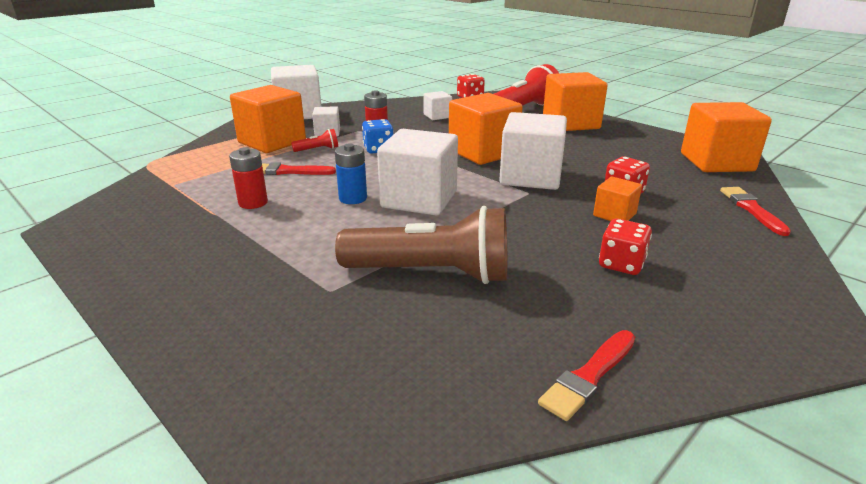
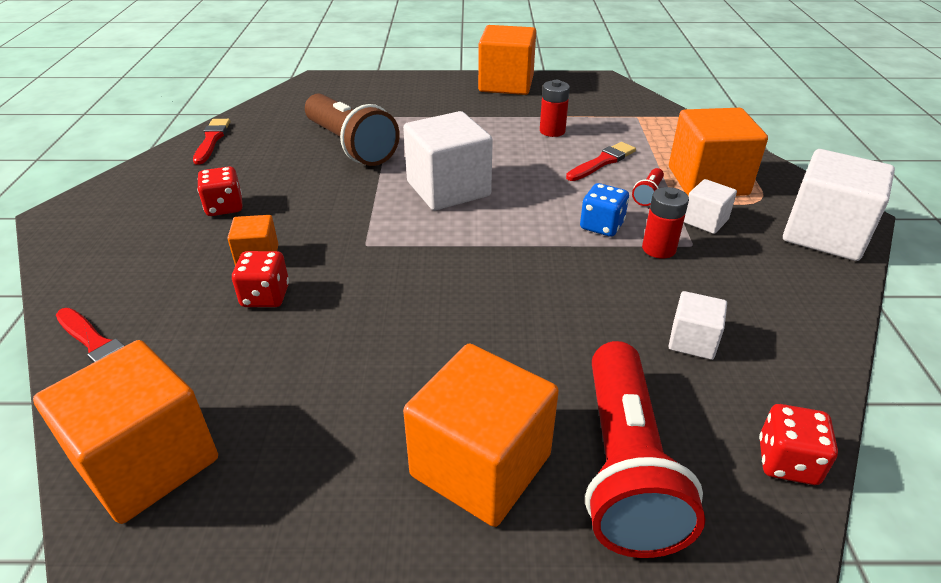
camera: 135 degrees right, 10 degrees up
blue battery [335,143,367,204] -> none
brown flashlight [335,206,508,284] -> brown flashlight turned 90 degrees counterclockwise [305,94,400,166]
orange cube [449,93,523,165] -> orange cube moved to [478,25,536,95]
white cube [499,112,567,190] -> none

